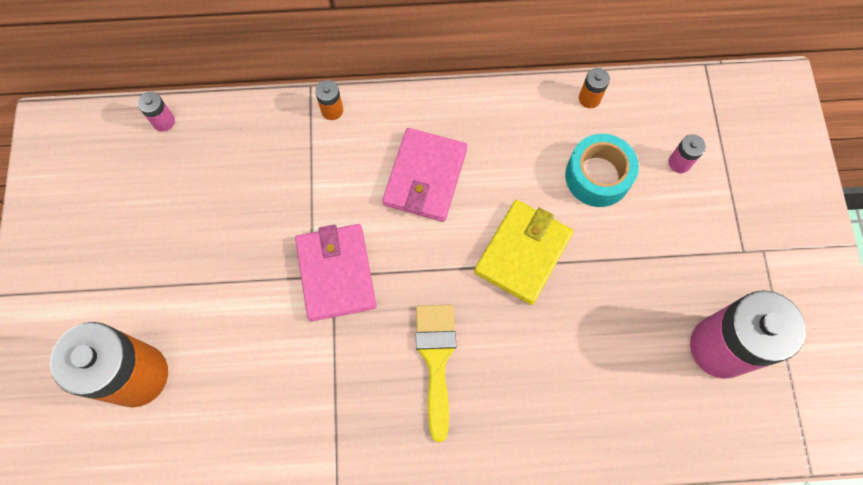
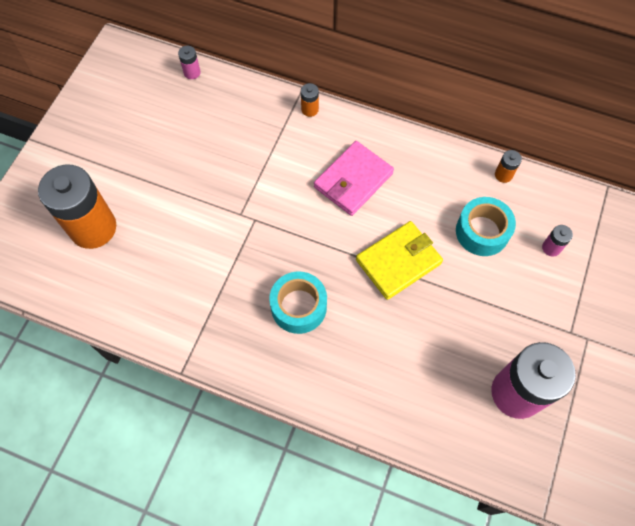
camera: 25 degrees right, 5 degrees down
pink wallet [295,224,376,321] -> none
yellow brush [416,304,456,442] -> turquoise tape [269,272,327,334]

